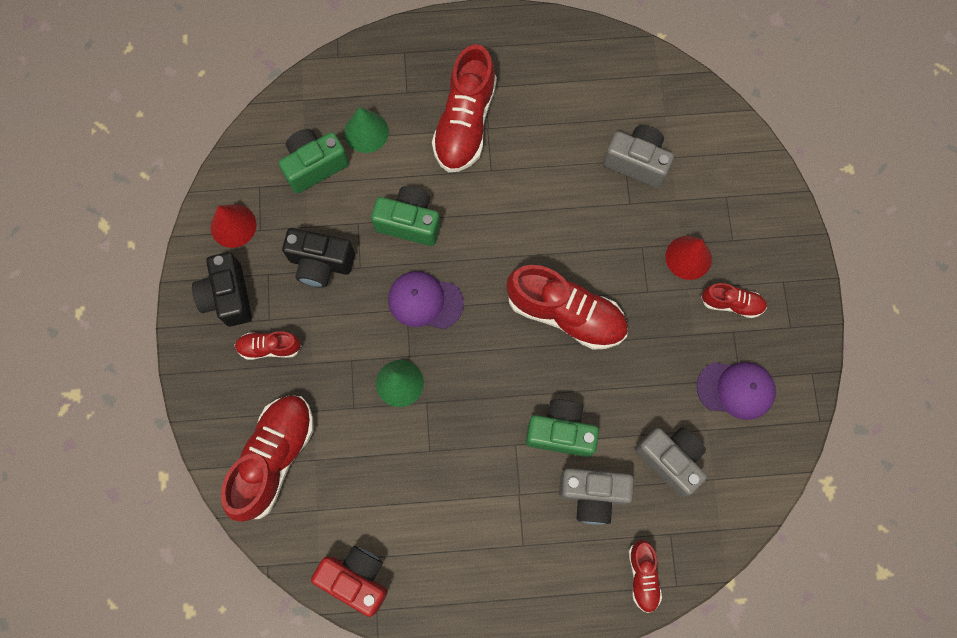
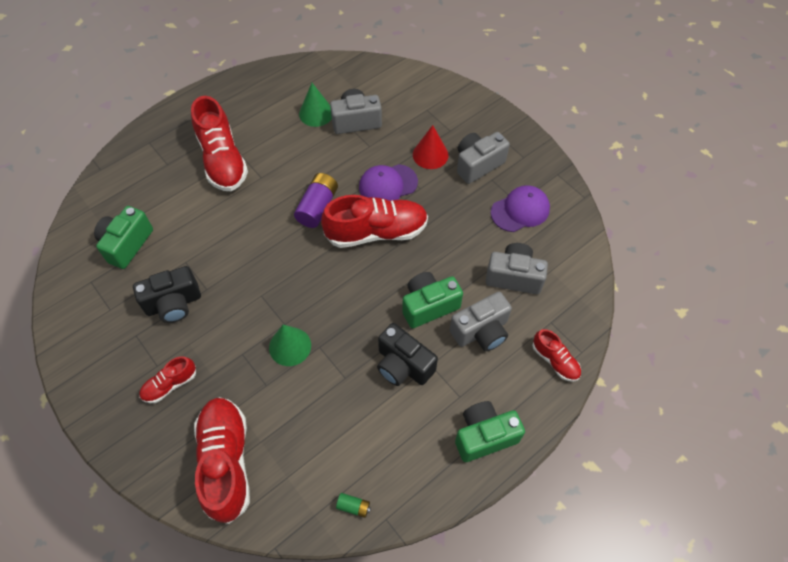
camera: 35 degrees left, 15 degrees down
black camera [192,252,252,327] -> black camera moved to [377,323,438,386]
red cone [210,204,257,248] -> none
red camera [311,546,388,617] -> green battery [336,493,371,518]
green cone [344,107,389,153] -> green cone moved to [299,83,332,127]
green camera [371,186,440,246] -> green camera moved to [455,401,525,462]
purple cap [388,271,464,329] -> purple cap moved to [359,164,418,201]
red shoe [701,283,767,318] -> grey camera [457,132,510,184]
none -> purple battery [294,173,338,228]

